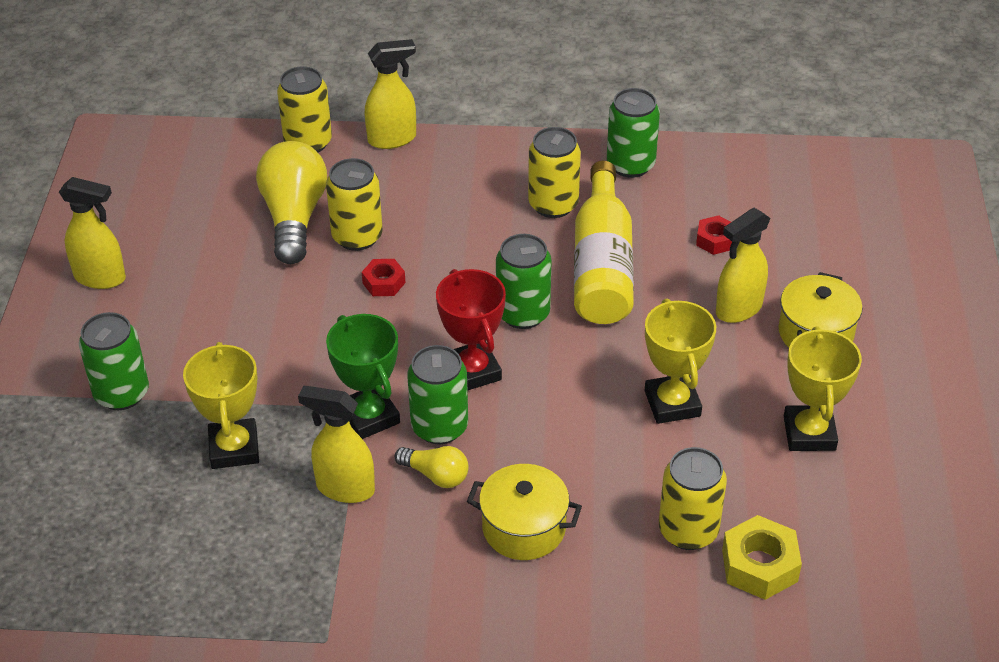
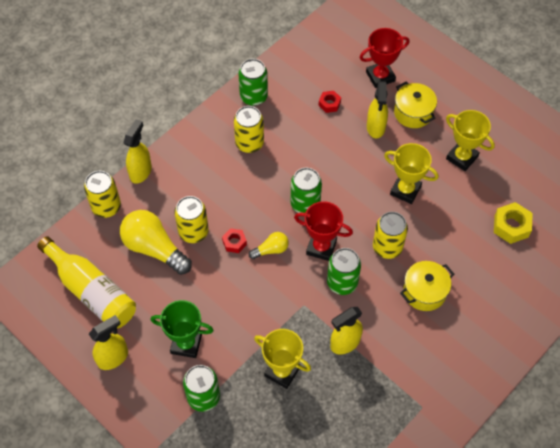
camera: 50 degrees left, 15 degrees up
green trophy [326,314,400,439] -> green trophy moved to [151,300,214,358]
yellow light bulb [395,446,469,488] -> yellow light bulb moved to [249,232,289,259]
yellow bottle [574,161,634,324] -> yellow bottle moved to [37,236,136,329]
yellow can [659,447,727,550] -> yellow can moved to [373,212,408,259]
none -> red trophy [360,28,409,88]

